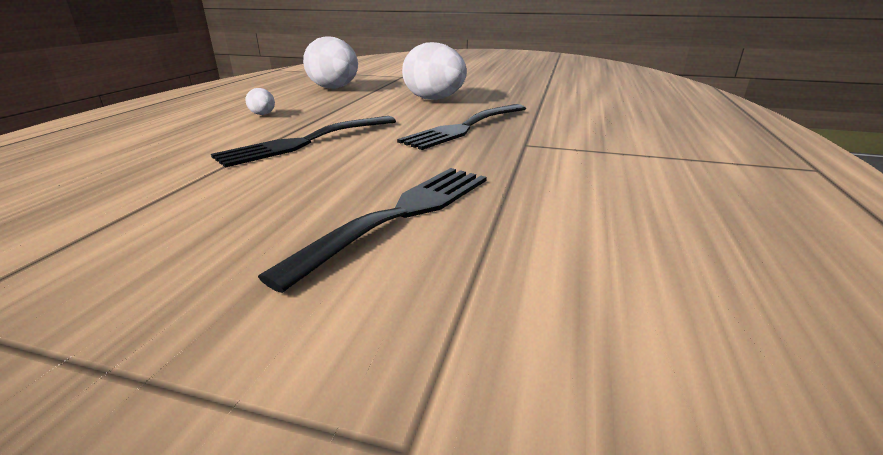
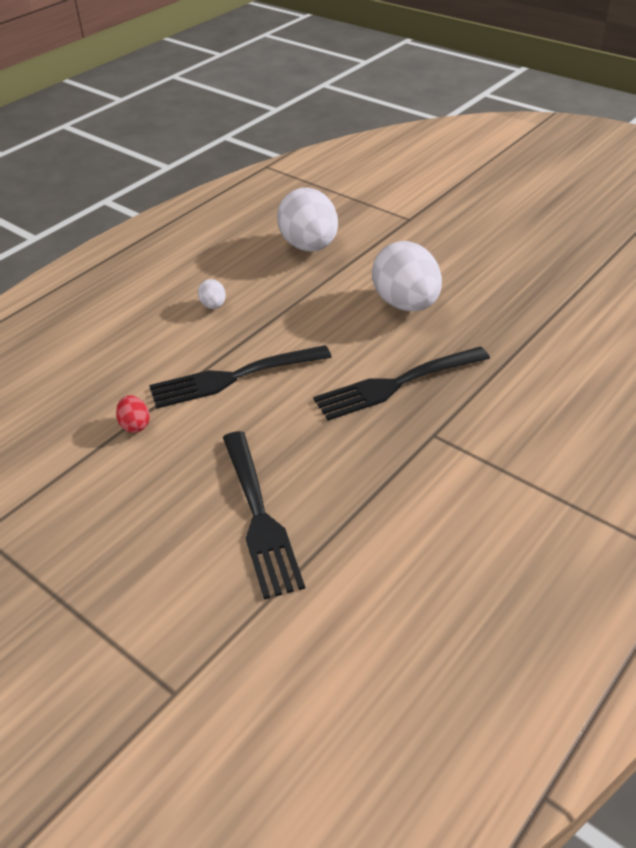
camera: 25 degrees right, 15 degrees up
black fork [258,168,487,293] -> black fork turned 105 degrees clockwise [223,431,305,600]
none -> red egg [116,395,150,433]

